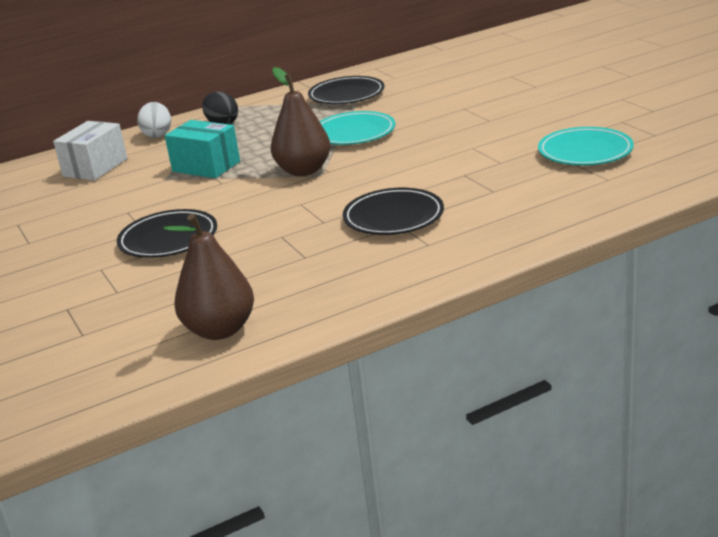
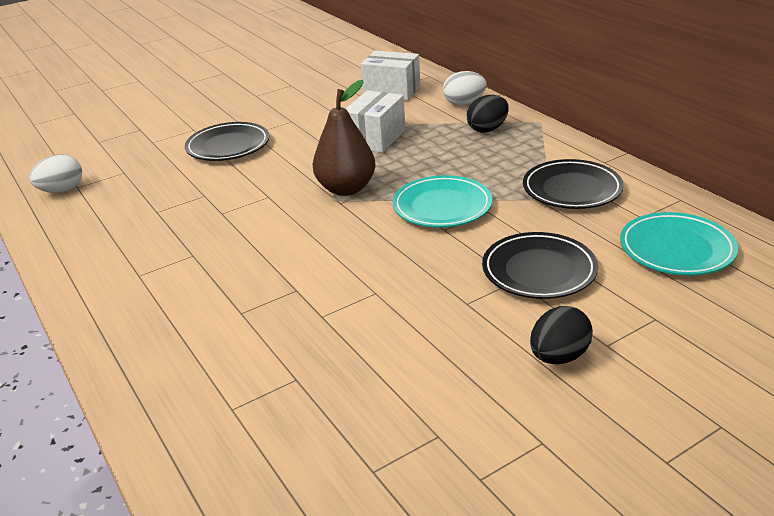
camera: 85 degrees right, 5 degrees up
brown pear [164,214,254,340] -> white egg [29,154,82,193]
turquoise box [165,120,240,178] -> white box [346,90,406,153]
black plate [343,188,444,235] -> black plate moved to [482,232,598,299]
turquoise plate [538,127,634,165] -> turquoise plate moved to [620,212,738,275]
none -> black egg [530,306,593,364]

